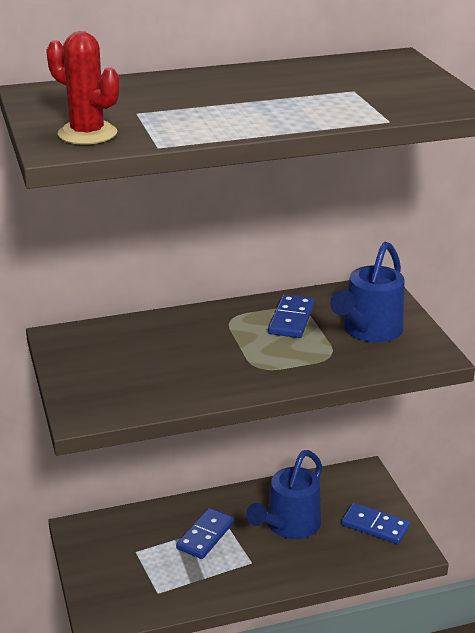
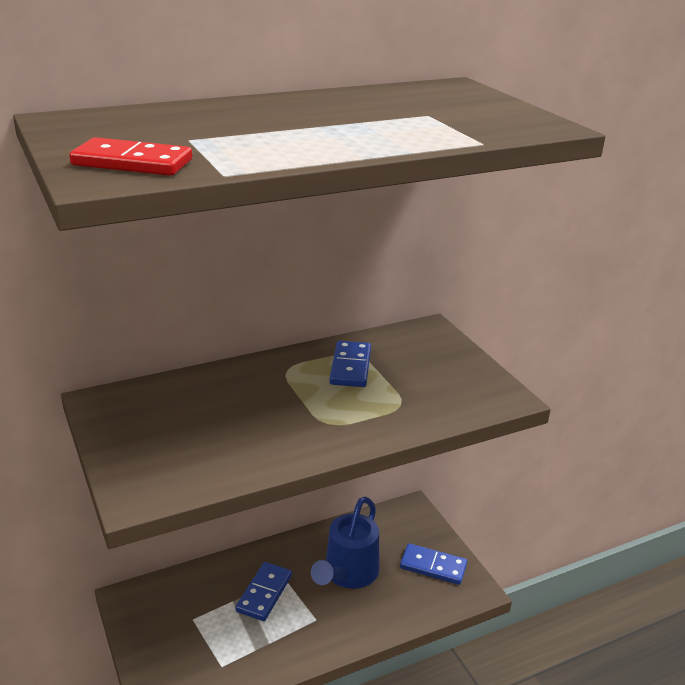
camera: 10 degrees left, 0 degrees up
red cactus [46,31,120,145] -> red domino [69,137,192,176]
blue watering can [330,242,405,342] -> none

